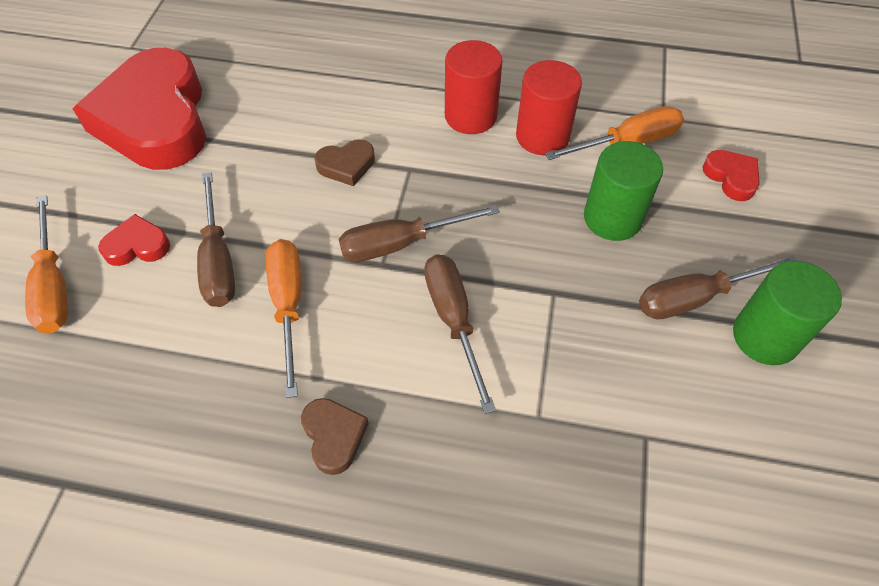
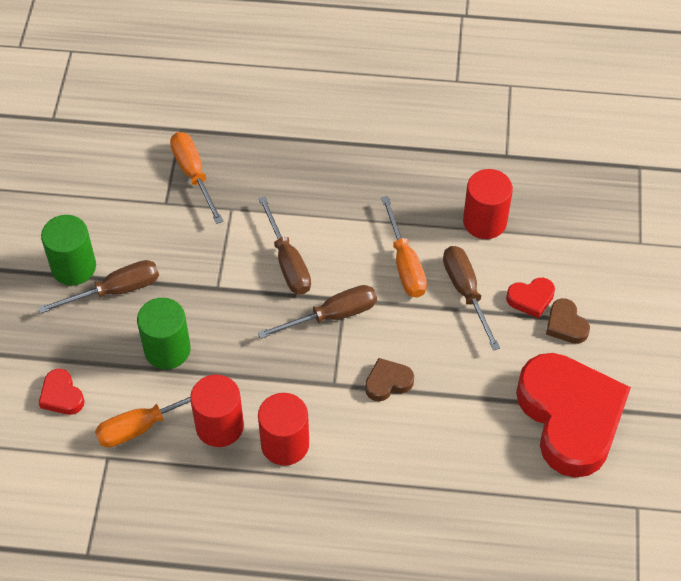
camera: 175 degrees right, 0 degrees up
orange screwdriver [25,195,68,333] -> orange screwdriver moved to [170,132,223,224]
brown heart [301,398,369,475] -> brown heart moved to [546,298,590,344]
none -> red cylinder [463,169,513,239]

